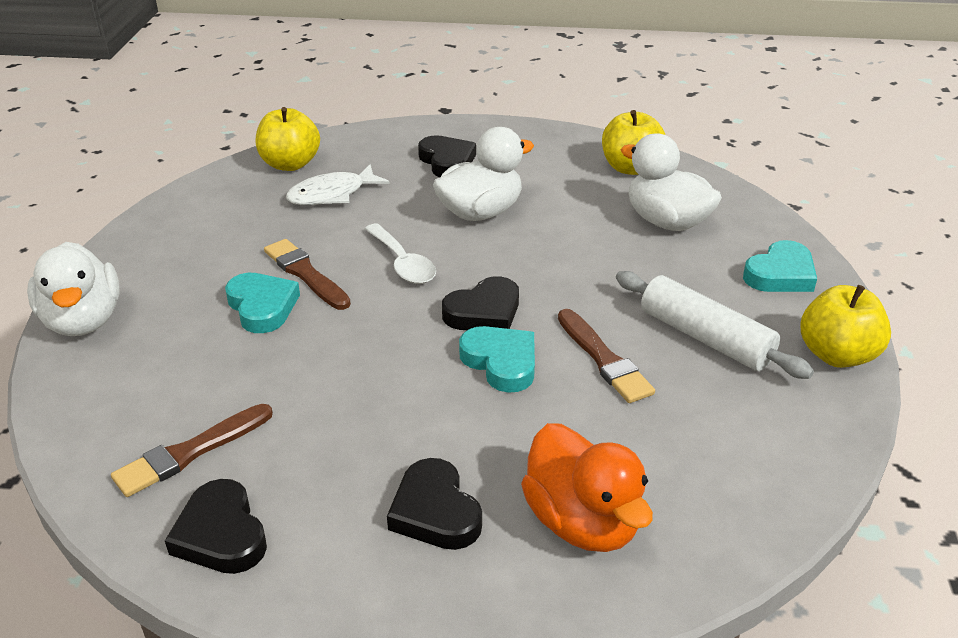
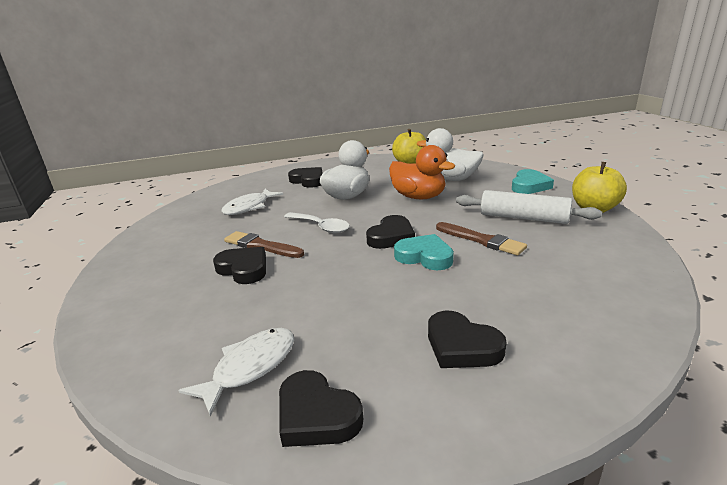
camera: 20 degrees left, 10 degrees down
white duck [27,242,120,336] -> none
brown brush [111,404,273,497] -> white fish [178,328,294,417]
turquoise heart [225,273,300,333] -> black heart [213,247,266,284]
yellow apple [256,107,320,171] -> none
orange duck [521,423,653,552] -> orange duck moved to [389,145,455,199]

